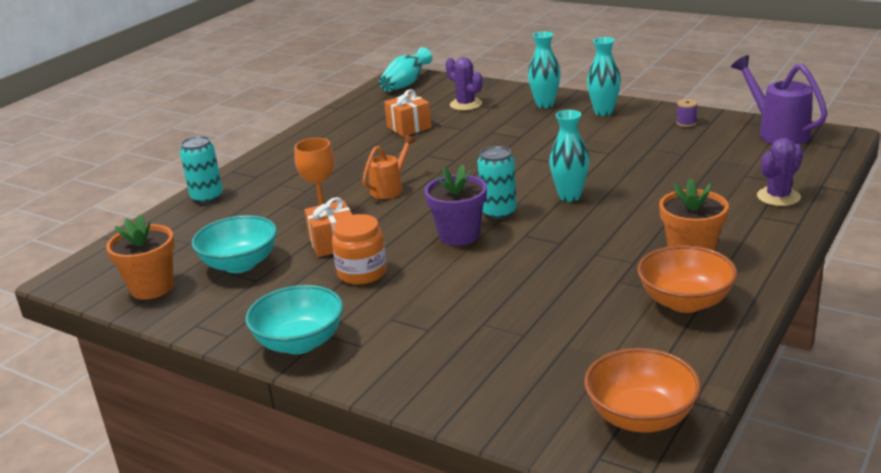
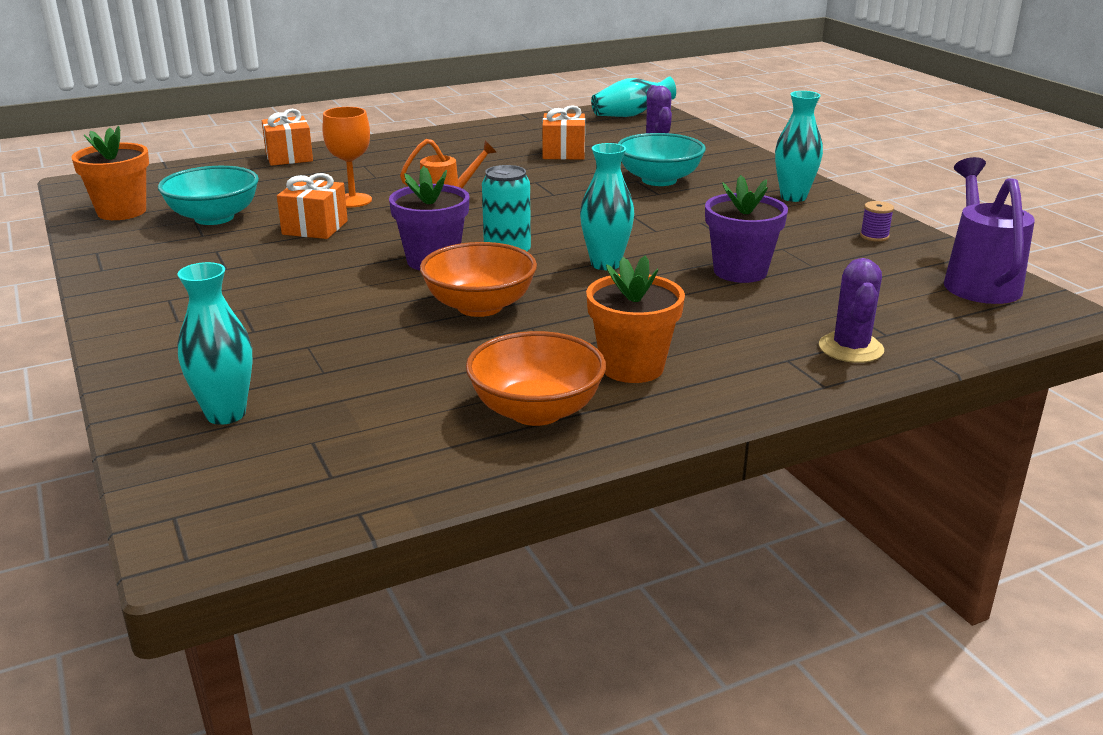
camera: 30 degrees right, 0 degrees up
turquoise can [180,136,223,204] -> orange gift [261,109,313,166]
turquoise bowl [245,285,343,354] -> turquoise bowl moved to [617,133,706,186]
orange jar [332,214,387,285] -> none
turquoise vase [528,31,561,108] -> turquoise vase moved to [177,262,252,425]
orange bowl [584,348,701,432] -> orange bowl moved to [420,242,537,317]
purple cactus [757,138,803,206] -> purple cactus turned 75 degrees counterclockwise [819,258,884,363]
none -> purple flower pot [705,175,788,283]

